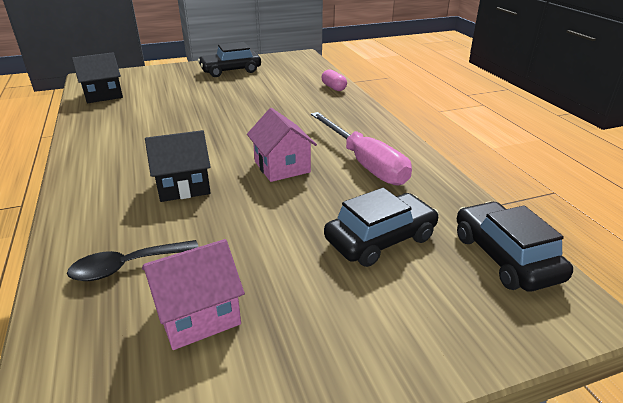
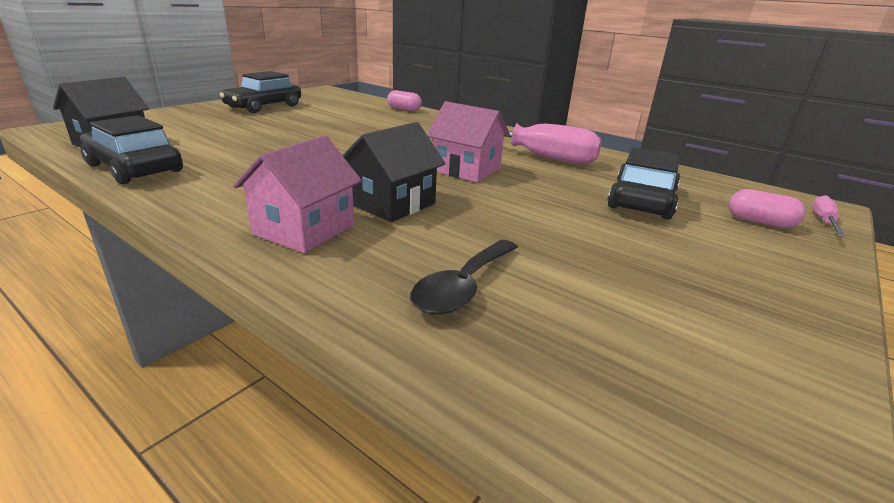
camera: 35 degrees left, 5 degrees down
pink house [142,239,245,350] -> pink house moved to [233,135,362,253]
black car [457,201,573,292] -> black car moved to [80,115,183,184]
none -> pink capsule [729,189,806,228]
none -> pink screwdriver [812,195,846,237]

